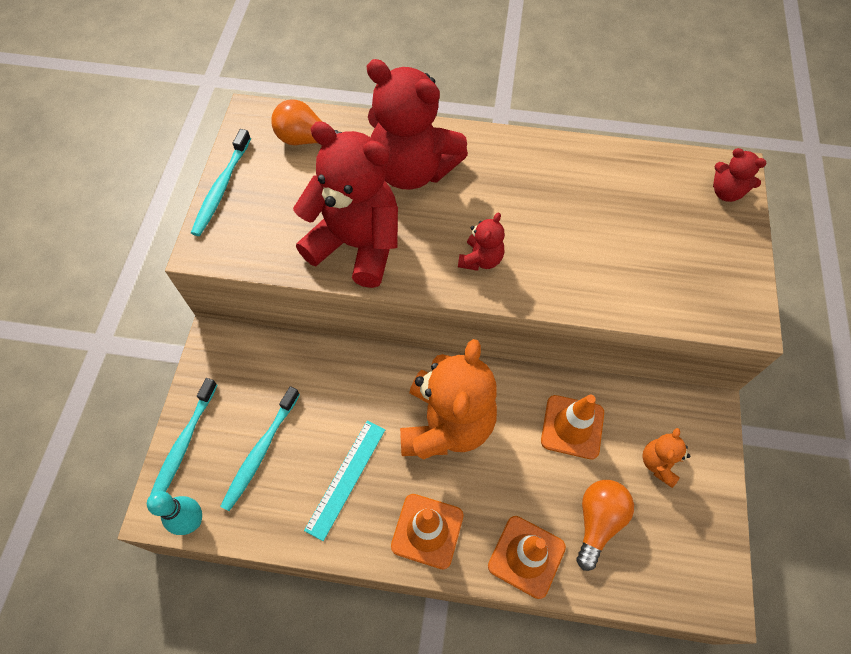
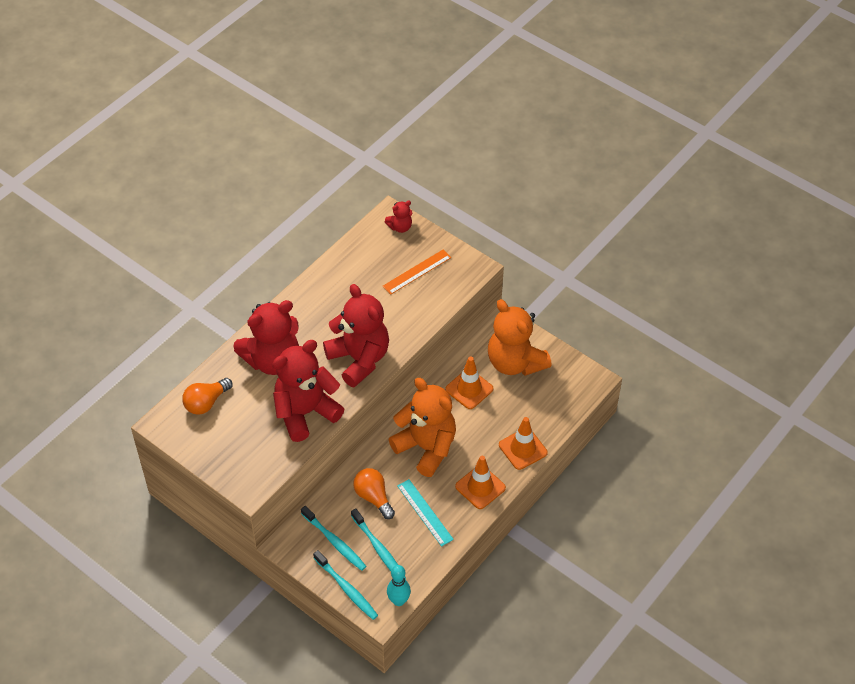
camera: 60 degrees left, 10 degrees down
turquoise toothbrush [191,129,251,236] -> turquoise toothbrush moved to [301,506,366,571]
red teddy bear [458,212,505,271] -> red teddy bear [323,284,389,388], size x2.22
orange light bulb [577,480,634,571] -> orange light bulb moved to [353,468,395,519]
orange teddy bear [642,428,691,488] -> orange teddy bear [488,299,552,376], size x2.22
none -> orange ruler [382,250,451,295]

